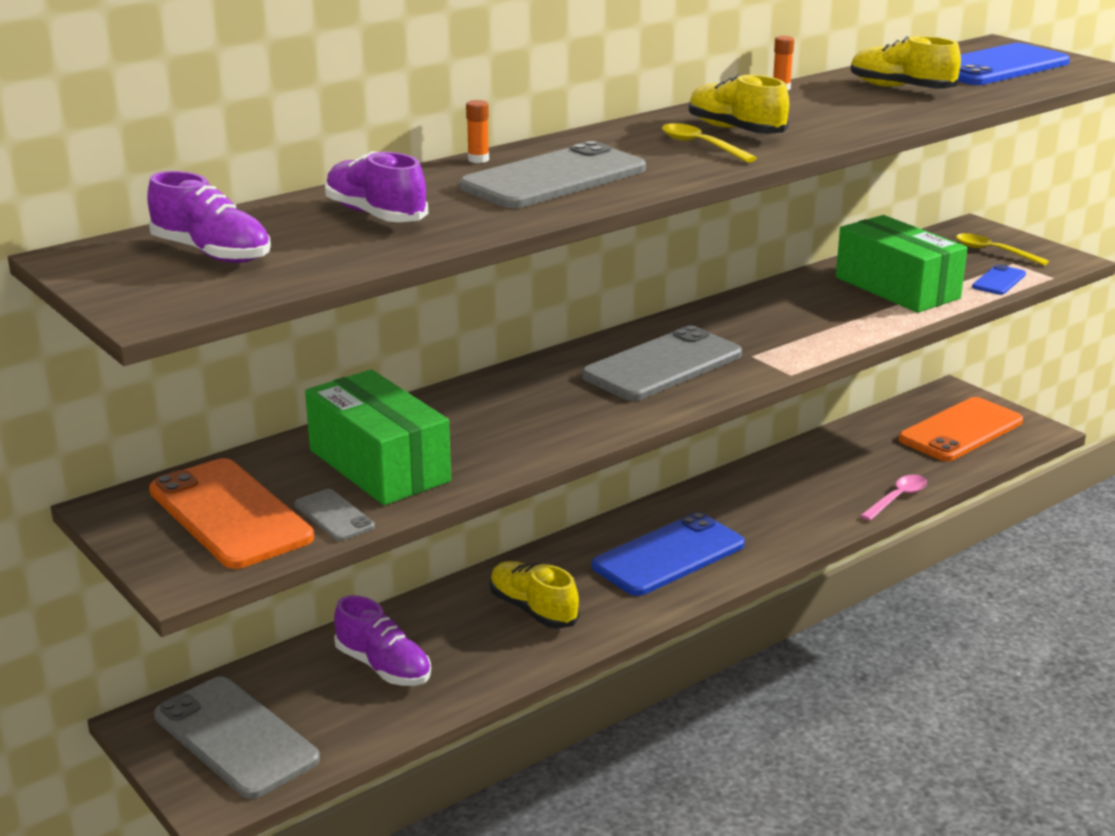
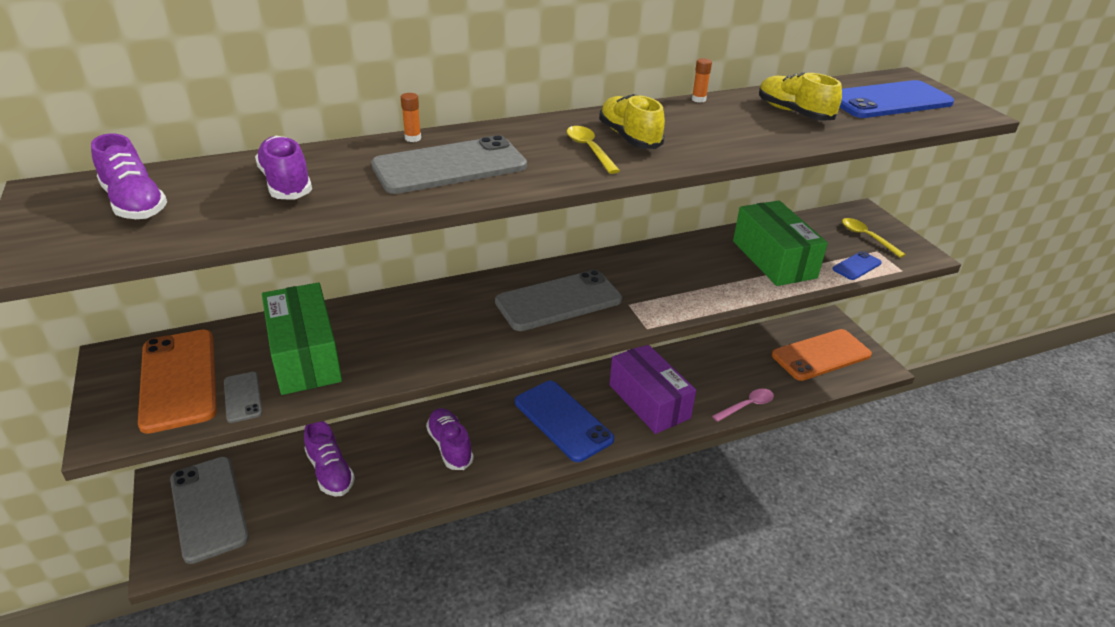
camera: 15 degrees right, 10 degrees up
yellow shoe [490,561,580,629] -> purple shoe [426,408,474,470]
blue phone [592,512,745,596] -> blue phone turned 75 degrees clockwise [515,381,614,462]
none -> purple box [609,345,696,434]

